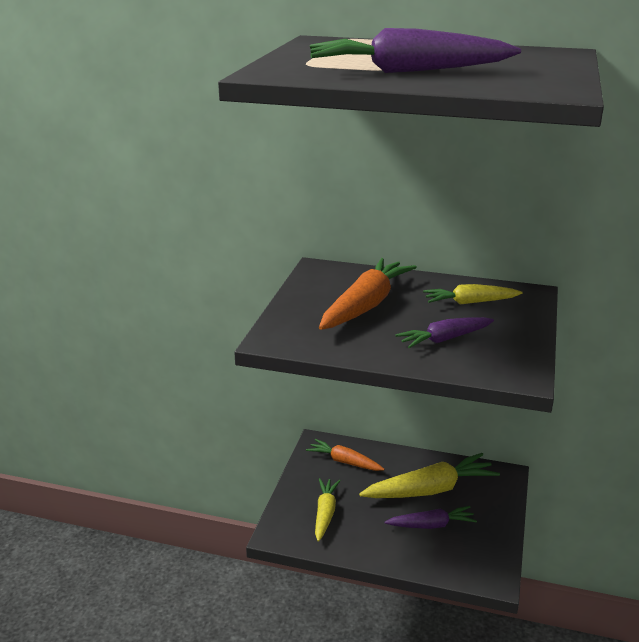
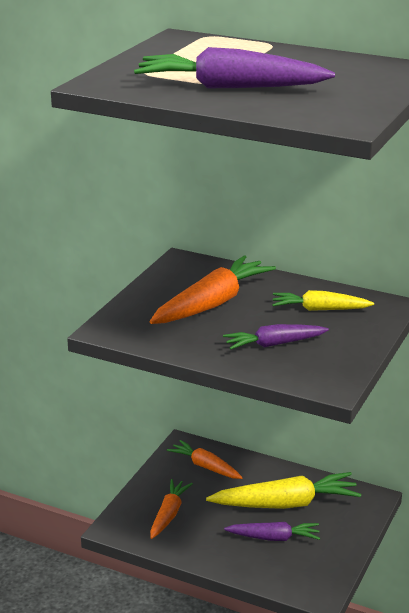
camera: 10 degrees right, 0 degrees up
yellow carrot [315,478,341,542] -> orange carrot [150,479,193,539]

